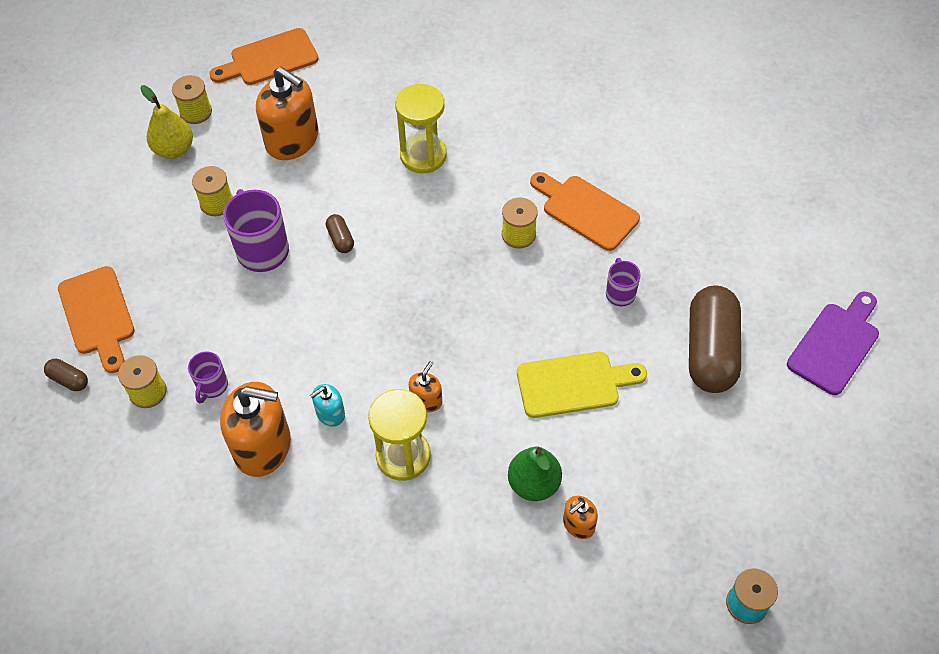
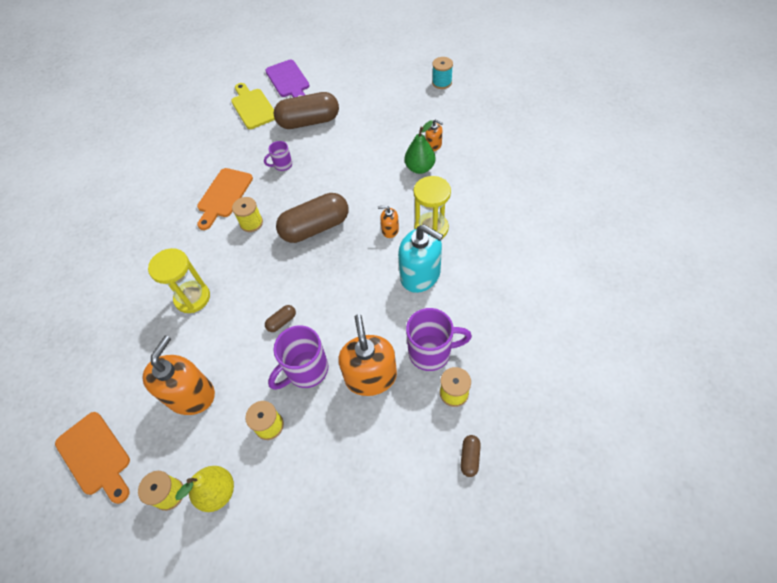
camera: 105 degrees left, 0 degrees up
orange cutting board [58,266,135,373] -> none
purple mug [188,351,228,403] -> purple mug [406,308,472,371], size x1.80
orange soap dispenser [220,382,291,477] -> orange soap dispenser moved to [338,314,397,396]
turquoise soap dispenser [310,384,345,427] -> turquoise soap dispenser [398,224,443,293], size x2.08
yellow cutting board [517,352,647,418] -> yellow cutting board moved to [231,83,275,129]
purple cutting board [787,292,879,395] -> purple cutting board turned 135 degrees counterclockwise [265,60,310,98]
none -> brown capsule [276,193,348,243]

